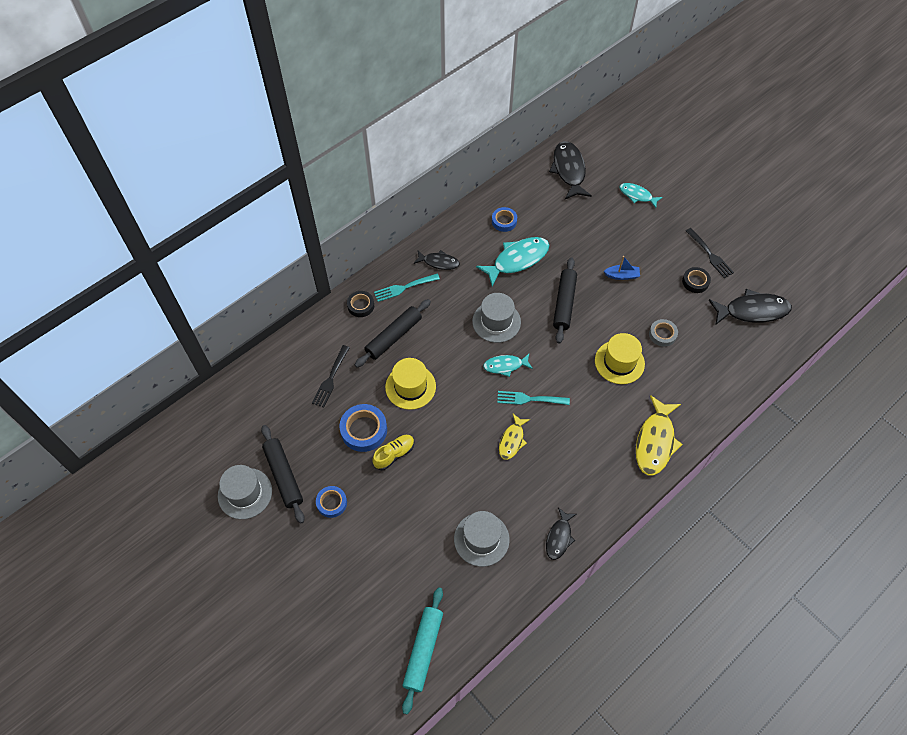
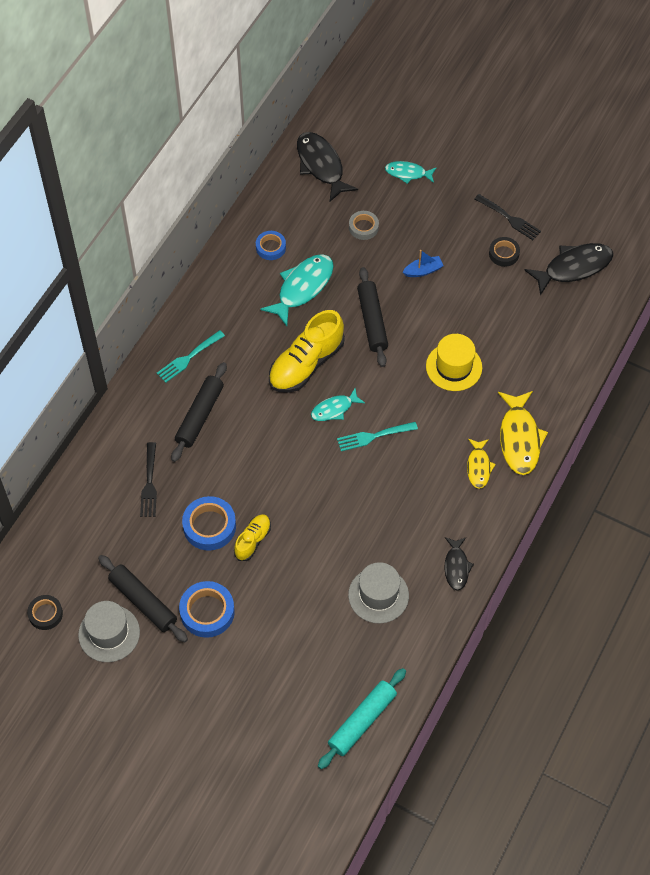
camera: 20 degrees left, 0 degrees up
blue tape [316,486,347,518] -> blue tape [179,581,235,638], size x1.60
black tape [347,291,374,317] -> black tape moved to [27,595,63,630]
yellow hat [385,358,436,410] -> none
turquoise rolling pin [402,587,443,714] -> turquoise rolling pin turned 45 degrees clockwise [318,668,406,769]
black fish [414,250,460,270] -> none
grey hat [472,293,521,343] -> yellow shoe [269,310,345,393]
yellow fish [499,414,530,460] -> yellow fish moved to [467,439,496,489]
grey tape [649,319,678,347] -> grey tape moved to [349,211,379,240]

